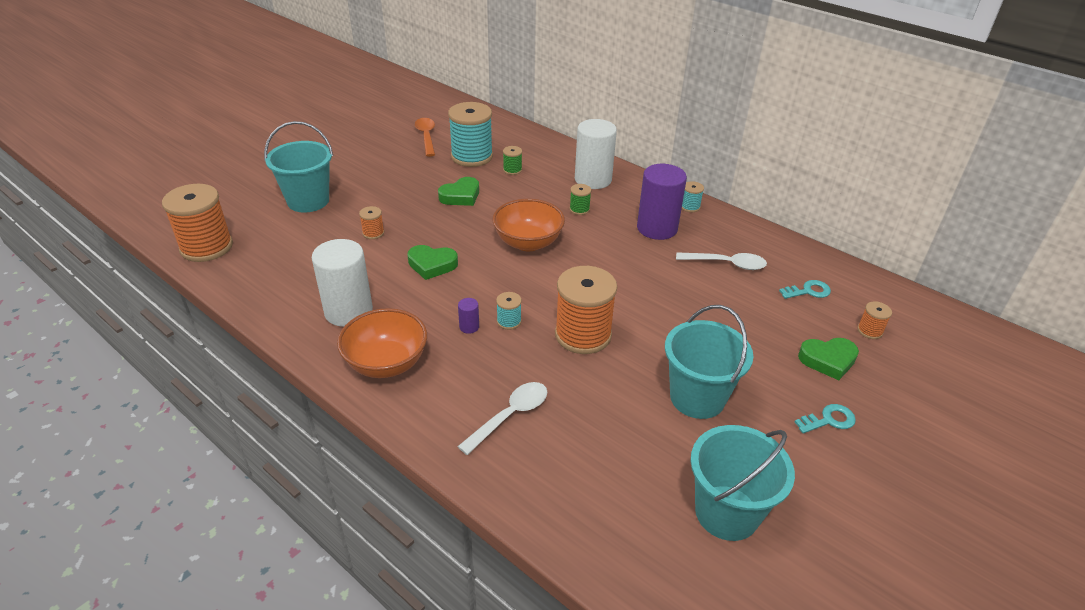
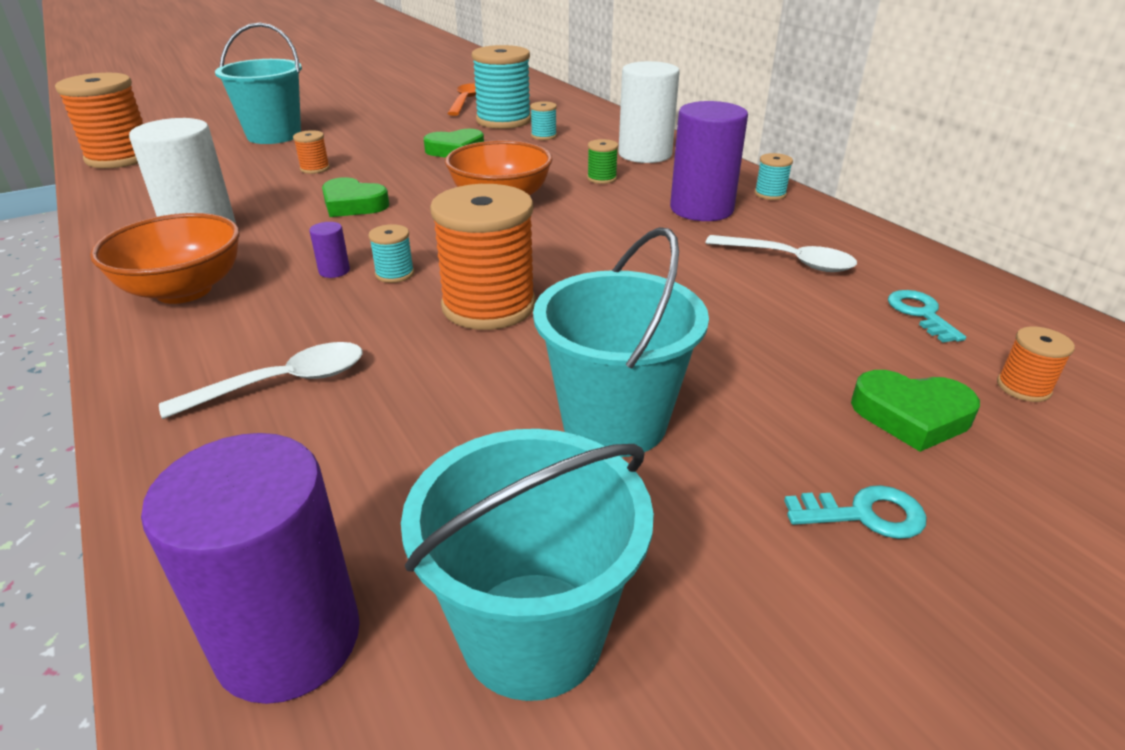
camera: 20 degrees right, 5 degrees down
green spool [503,146,522,175] -> turquoise spool [530,101,557,140]
turquoise key [779,280,831,299] -> turquoise key turned 105 degrees counterclockwise [888,290,966,343]
none -> purple cylinder [141,433,360,704]

